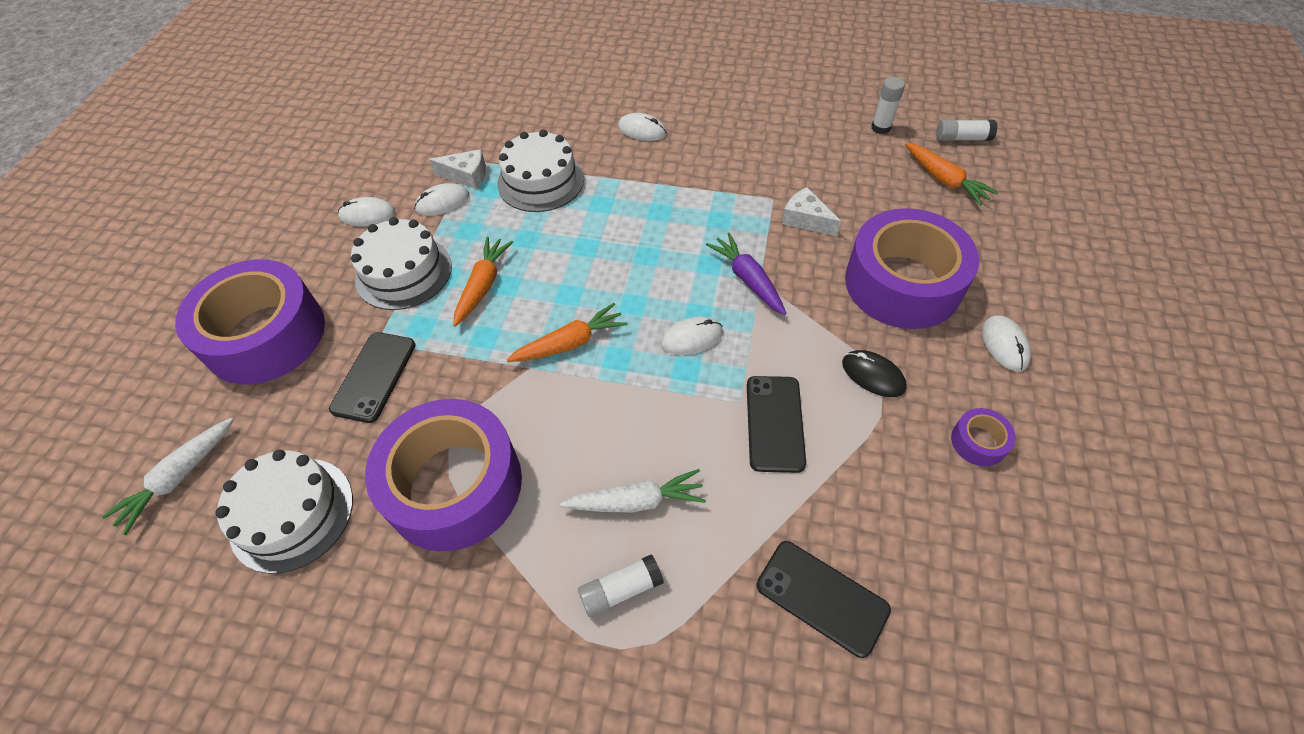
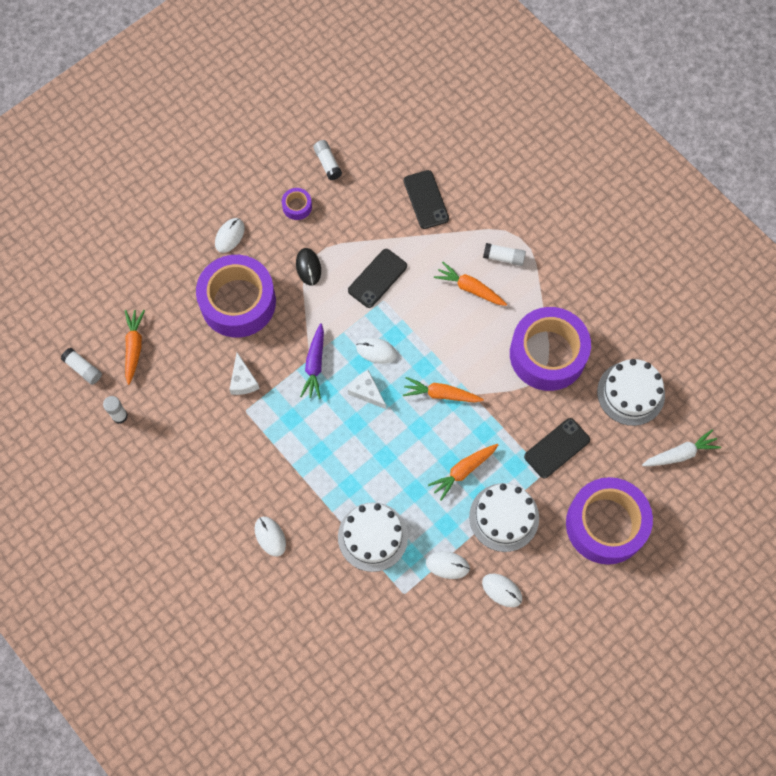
camera: 145 degrees left, 15 degrees up
white cheese [429,149,486,189] -> white cheese moved to [348,370,386,409]
white carrot [560,469,706,513] -> orange carrot [434,262,507,306]
none -> white glue stick [313,140,342,180]

